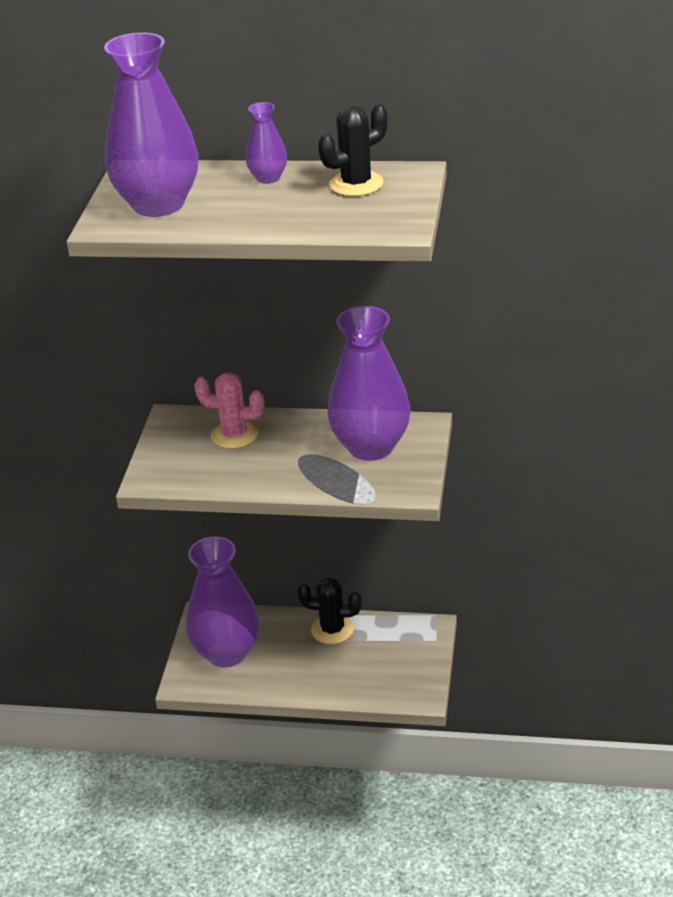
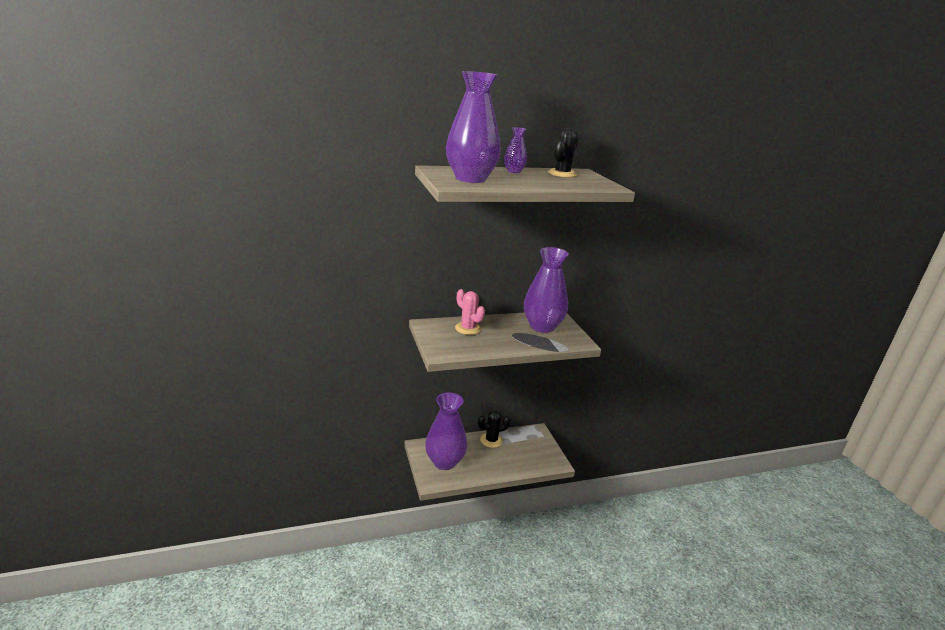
camera: 30 degrees left, 10 degrees down
pink cactus [194,373,264,449] -> pink cactus turned 60 degrees clockwise [455,289,485,335]

